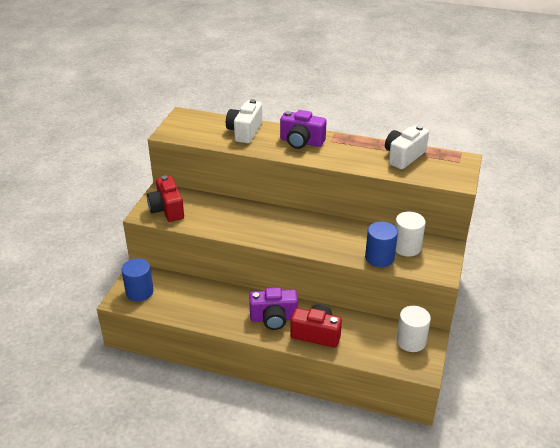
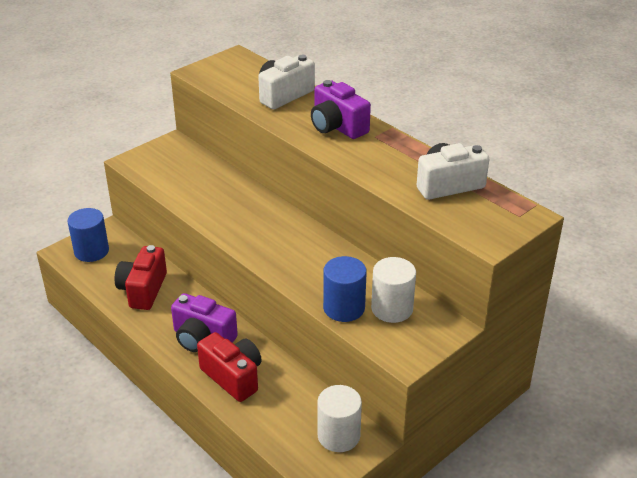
camera: 30 degrees right, 0 degrees up
red camera [147,175,184,222] -> red camera moved to [115,245,167,310]

